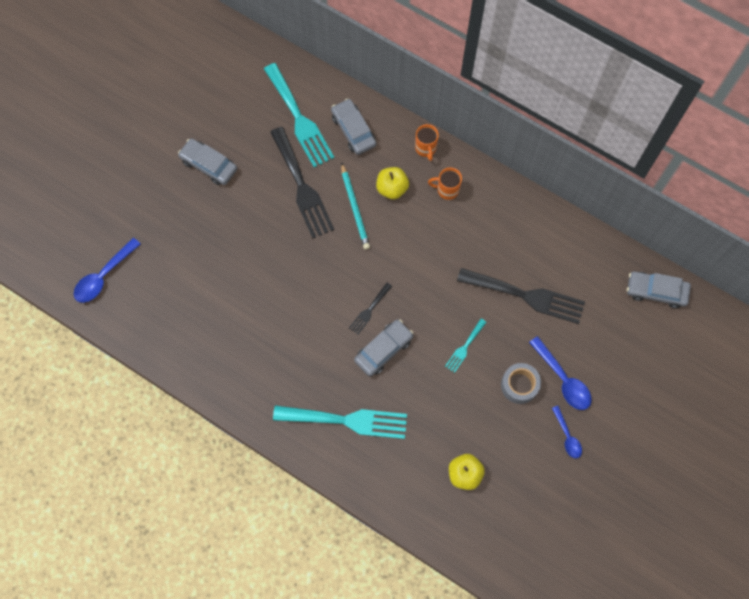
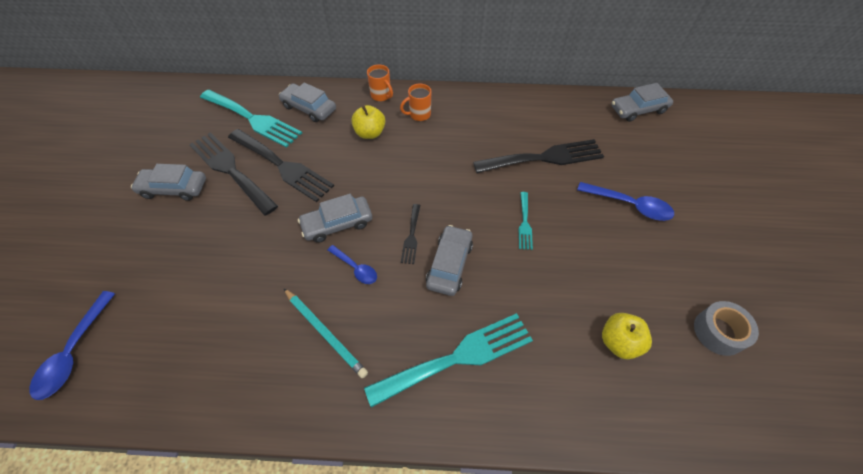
camera: 30 degrees left, 15 degrees down
turquoise pencil [341,162,370,250] -> turquoise pencil moved to [284,289,368,378]
grey tape [501,363,541,404] -> grey tape moved to [694,301,759,356]
blue spoon [552,406,582,459] -> blue spoon moved to [328,245,377,284]
none -> black fork [189,132,278,216]
none -> grey car [298,194,372,243]

